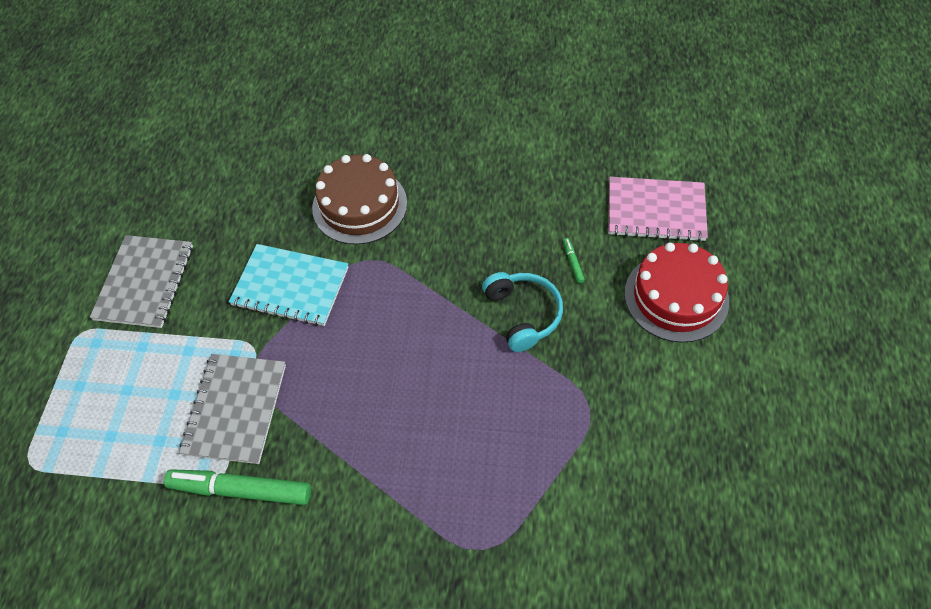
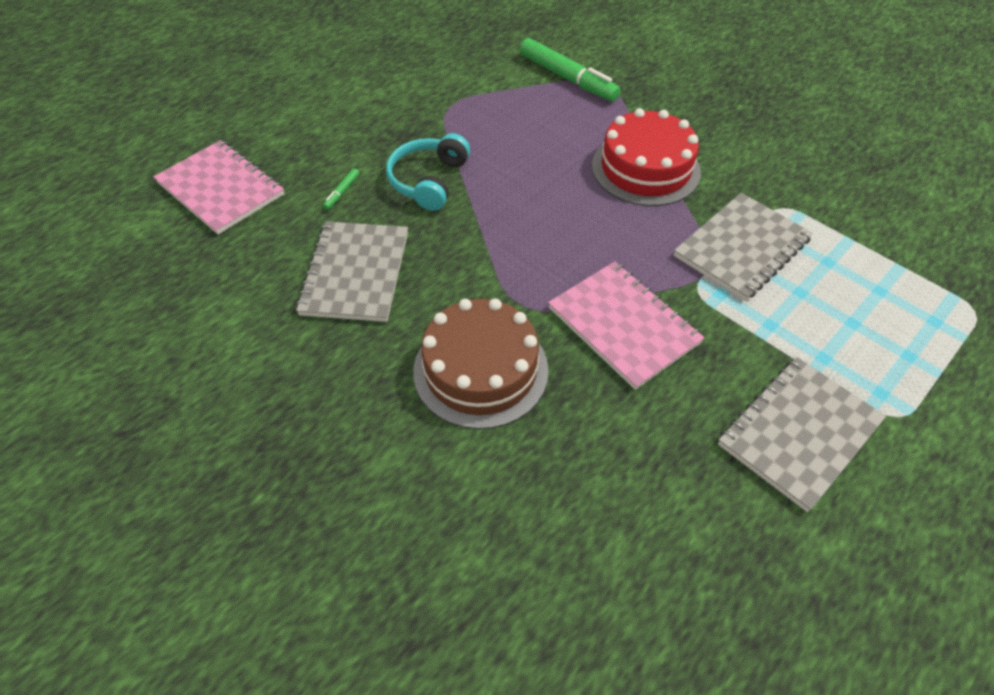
camera: 145 degrees left, 5 degrees down
green marker [164,469,311,505] -> green marker moved to [520,38,620,101]
turquoise notebook [229,244,348,326] -> pink notebook [548,261,705,390]
red cake [625,243,729,343] -> red cake moved to [592,108,701,206]
none -> grey notebook [296,221,408,322]

